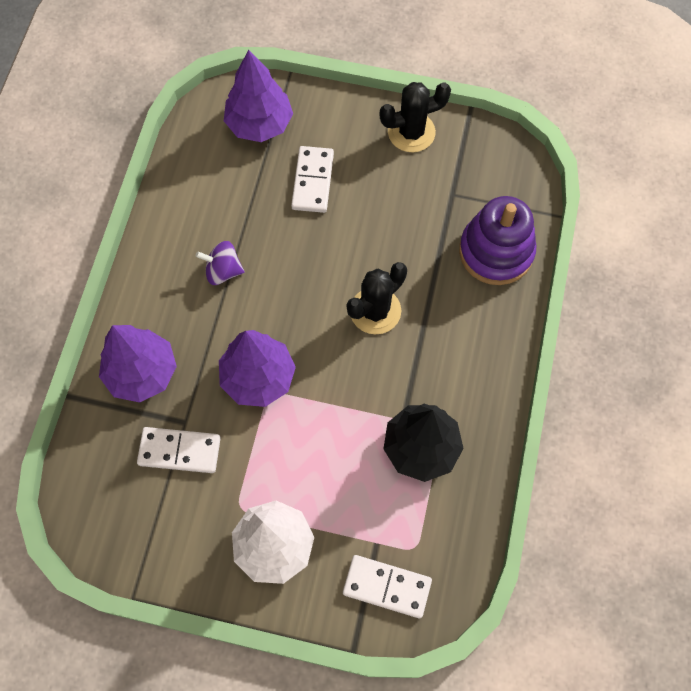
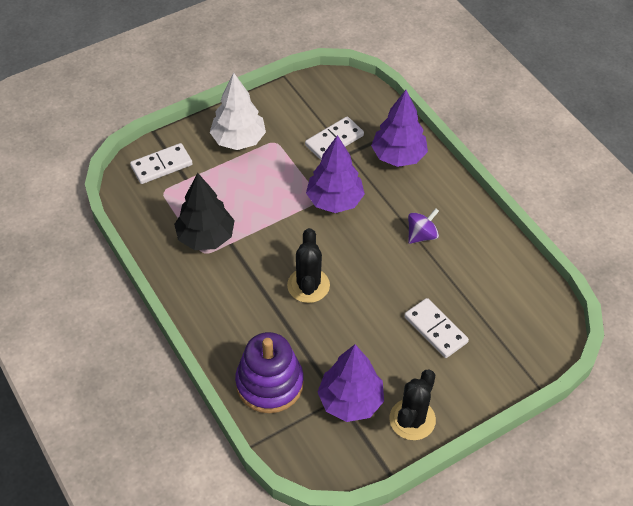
camera: 135 degrees right, 15 degrees down
purple tree [224,50,293,142] -> purple tree moved to [318,344,384,422]

